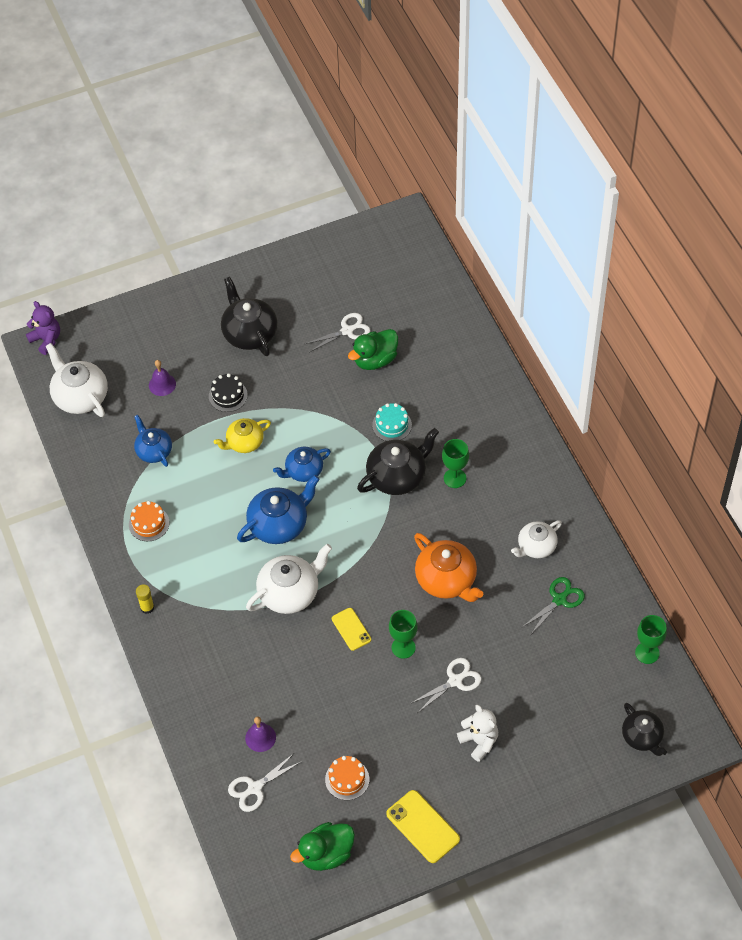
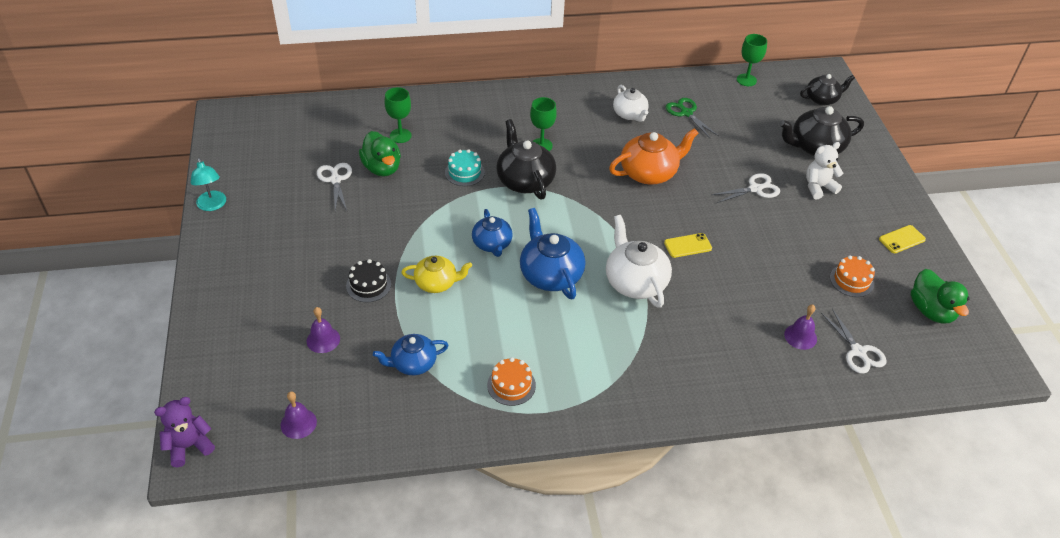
camera: 80 degrees left, 10 degrees down
white teapot [46,343,108,417] -> purple bell [281,391,317,439]
yellow glue stick [136,584,154,614] -> none
yellow teapot [214,418,271,453] -> yellow teapot turned 75 degrees counterclockwise [401,256,472,293]
black teapot [221,277,278,356] -> black teapot moved to [779,106,864,156]
yellow phone [386,790,460,863] -> yellow phone [879,225,926,253], size x0.64
green goblet [389,610,417,659] -> green goblet moved to [384,87,412,143]
white scissors [410,658,482,712] -> white scissors turned 90 degrees clockwise [711,173,780,203]
none -> turquoise lamp [191,158,226,211]

